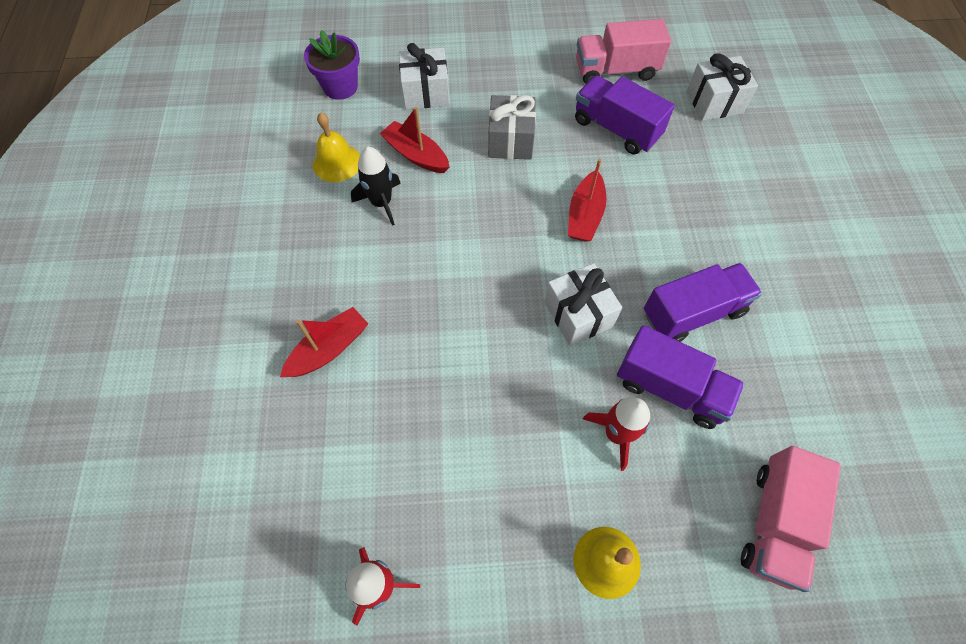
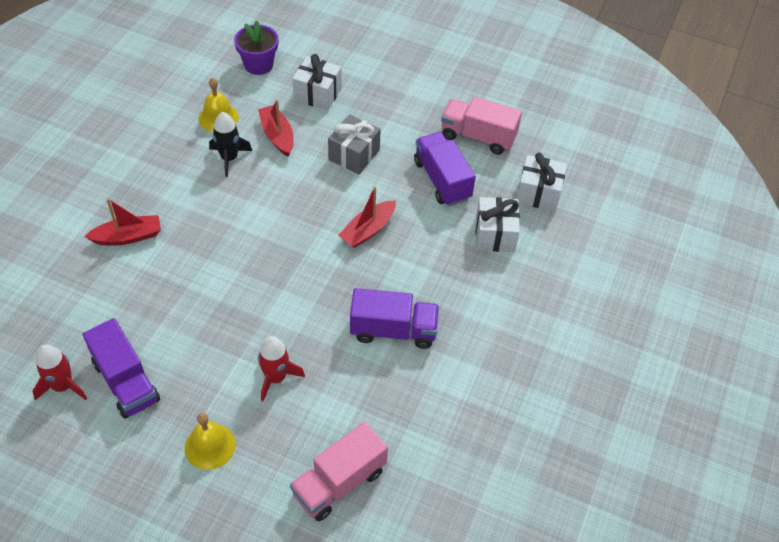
camera: 25 degrees right, 10 degrees down
white gift [544,263,622,346] -> white gift moved to [475,197,520,252]
purple truck [617,325,745,429] -> purple truck moved to [83,318,160,419]

